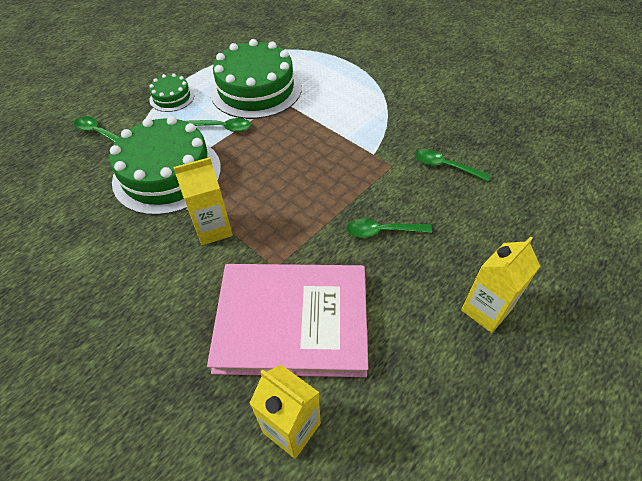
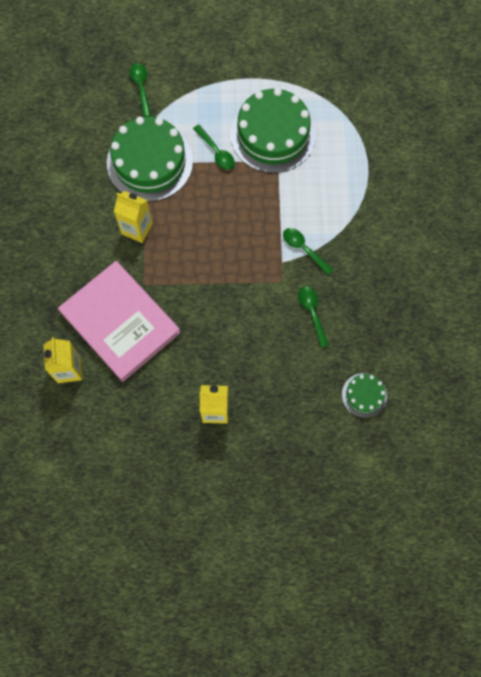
camera: 45 degrees right, 20 degrees up
green cake [149,74,194,112] -> green cake moved to [342,373,387,418]
green spoon [347,219,432,238] -> green spoon moved to [283,228,333,275]

